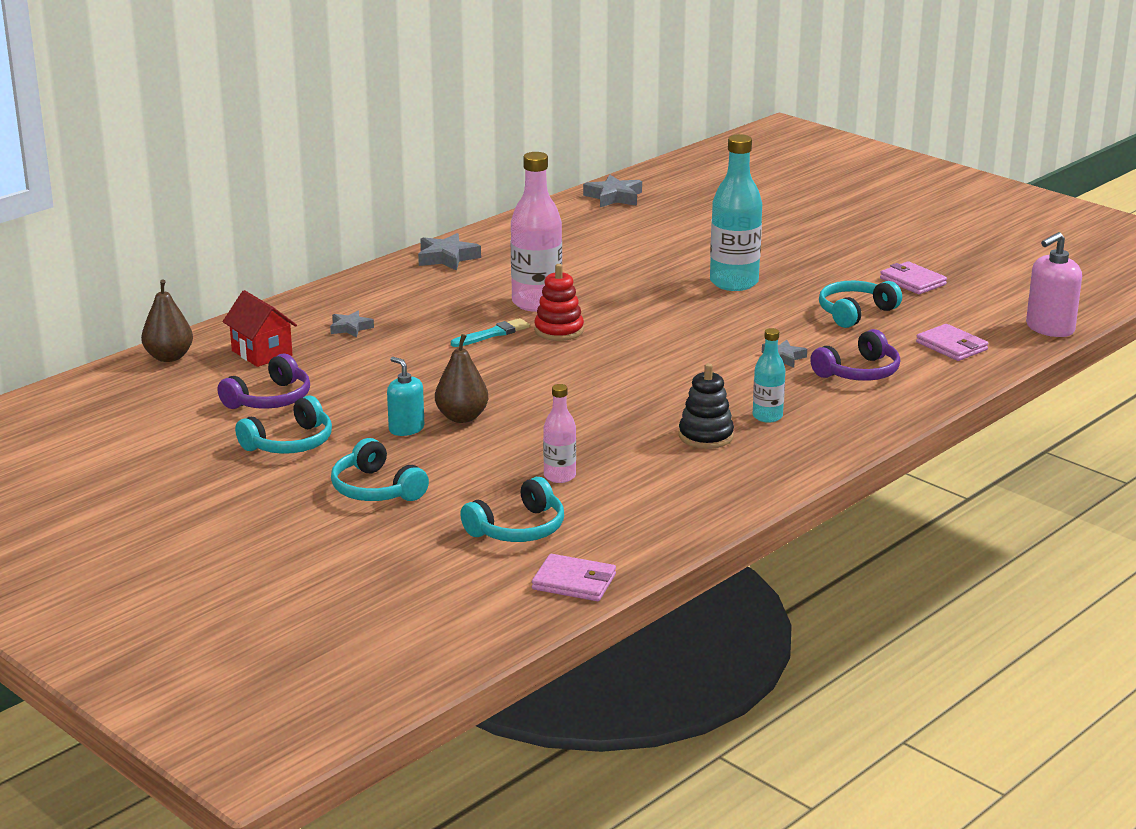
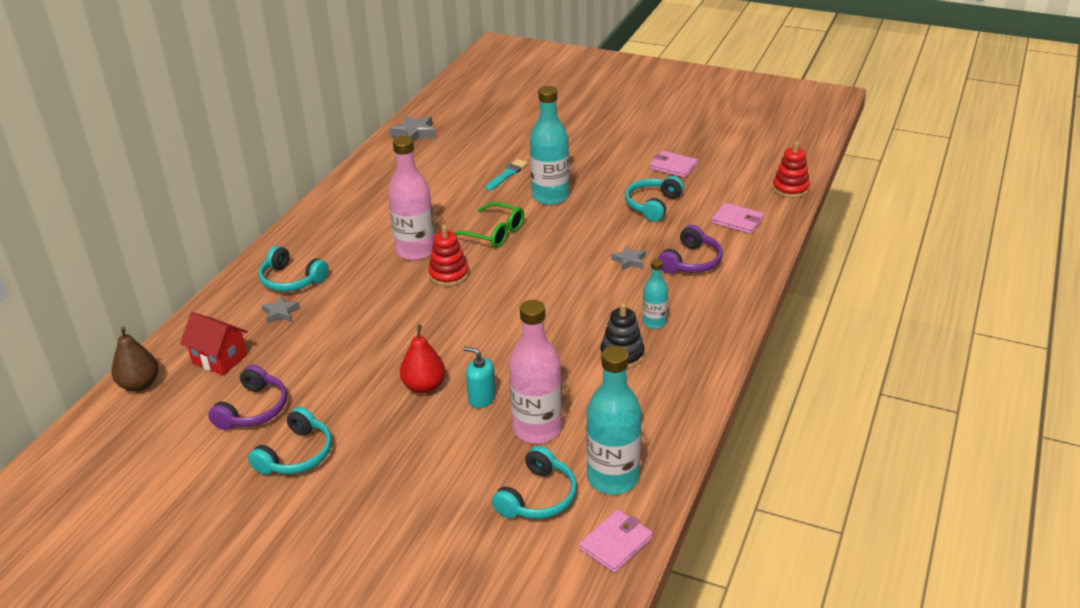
camera: 20 degrees left, 10 degrees up
turquoise headphones [331,438,429,501] -> turquoise headphones moved to [259,246,329,292]
turquoise soap dispenser [387,357,424,436] -> turquoise soap dispenser moved to [463,347,496,408]
grey star [418,233,481,271] -> none
brown pear [435,334,488,423] -> red pear [400,325,445,393]
turquoise brush [451,318,530,347] -> turquoise brush moved to [485,159,528,191]
pink wallet [532,554,616,601] -> pink wallet turned 45 degrees counterclockwise [579,510,653,573]
pink bottle [543,384,576,483] -> pink bottle [509,300,562,443], size x1.85
pink soap dispenser [1026,232,1082,337] -> red stacking toy [772,142,810,198]
none -> green glasses [454,202,524,248]
none -> turquoise bottle [586,346,642,495]

